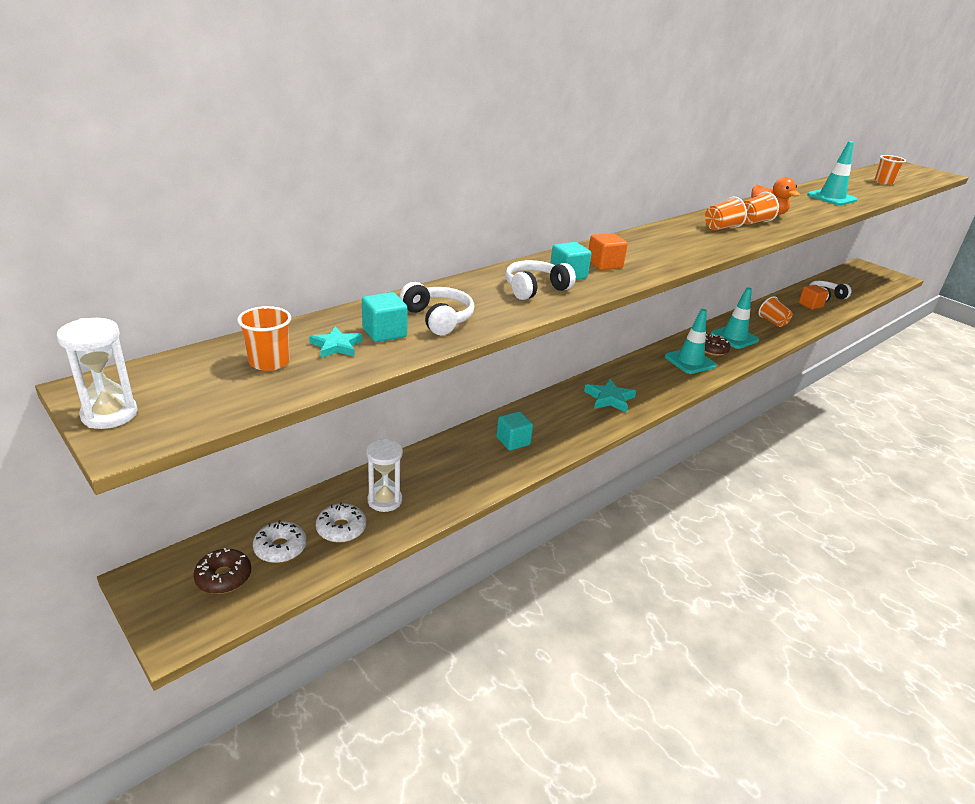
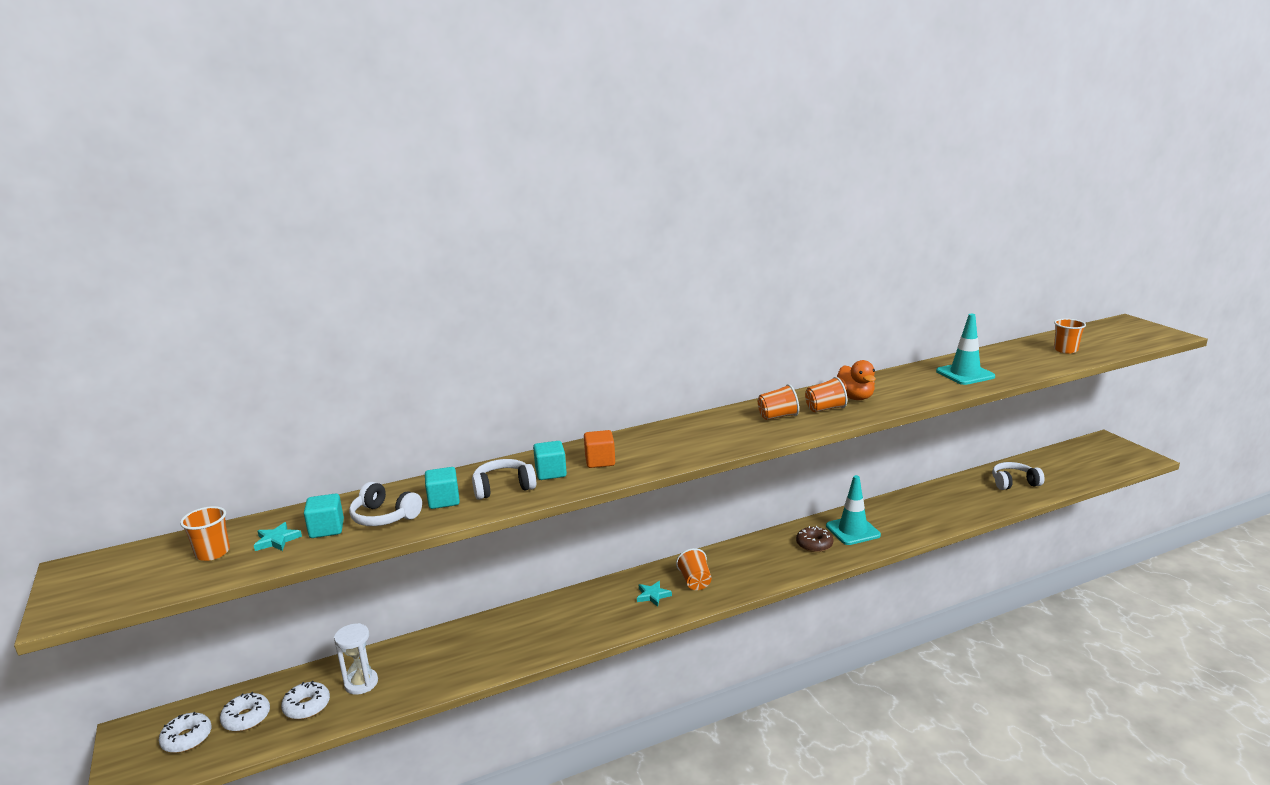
camera: 20 degrees right, 10 degrees down
white hourglass [57,318,138,429] -> none
brown donut [193,548,251,594] -> white donut [159,712,212,753]
white headphones [399,282,474,335] -> white headphones turned 135 degrees clockwise [349,482,422,526]
turquoise cube [497,411,533,450] -> turquoise cube moved to [425,467,460,509]
turquoise star [584,379,636,413] -> turquoise star [637,581,672,607], size x0.65
turquoise traffic cone [665,309,716,374] -> none
orange cup [759,296,793,327] -> orange cup moved to [676,548,712,590]
orange cube [799,285,829,309] -> none

